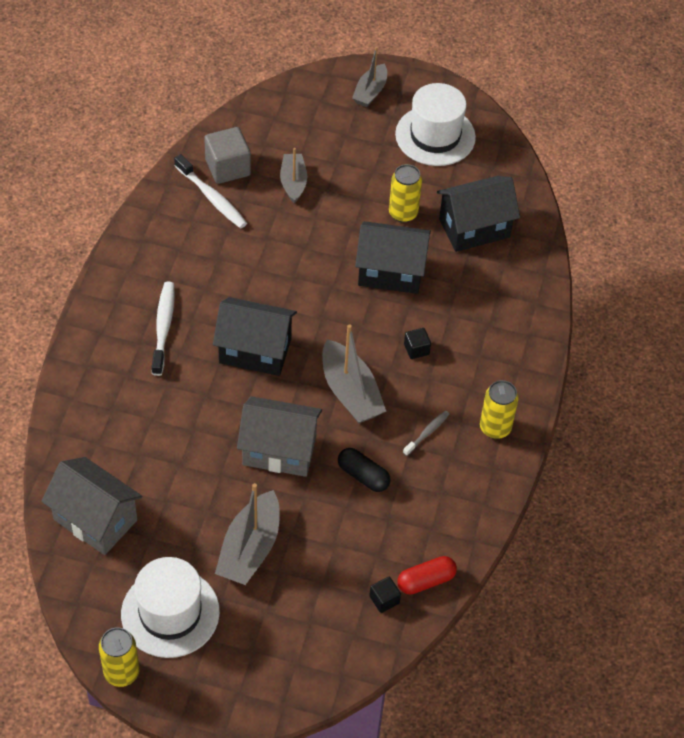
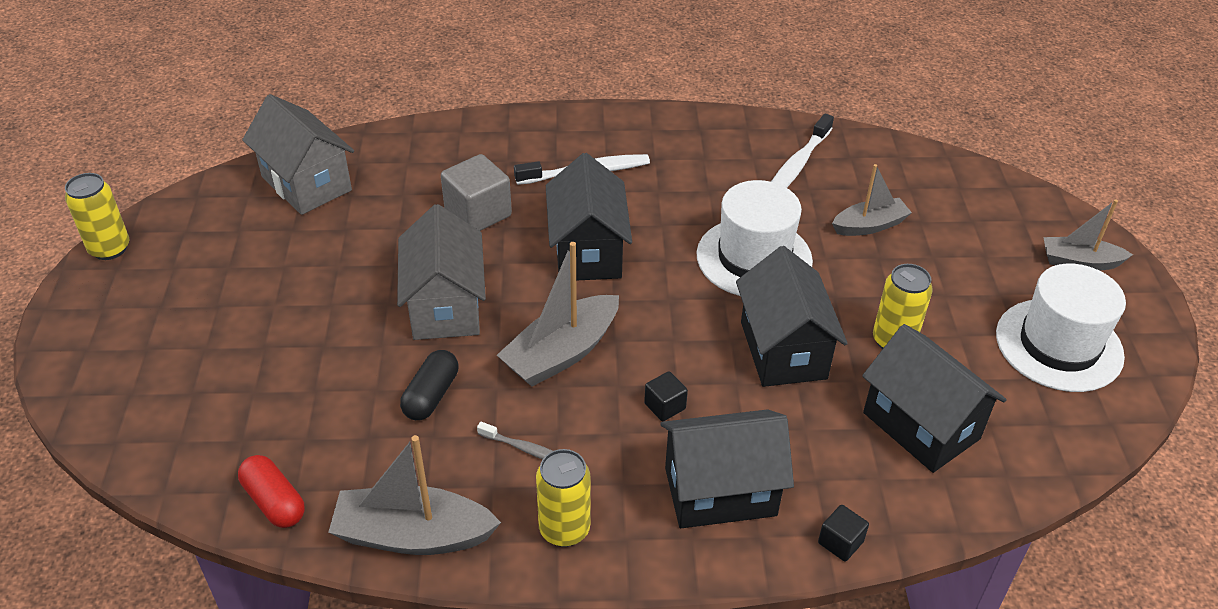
camera: 75 degrees right, 10 degrees down
grey house [41,457,142,555] -> grey house turned 60 degrees counterclockwise [242,94,354,215]
white hat [121,557,220,658] -> white hat moved to [697,180,813,296]
grey cube [204,127,251,184] -> grey cube moved to [441,154,512,231]
grey boat [215,483,280,585] -> grey boat moved to [328,435,501,555]
black cube [369,577,401,613] -> black cube moved to [818,505,869,561]
none -> black house [660,409,794,528]

